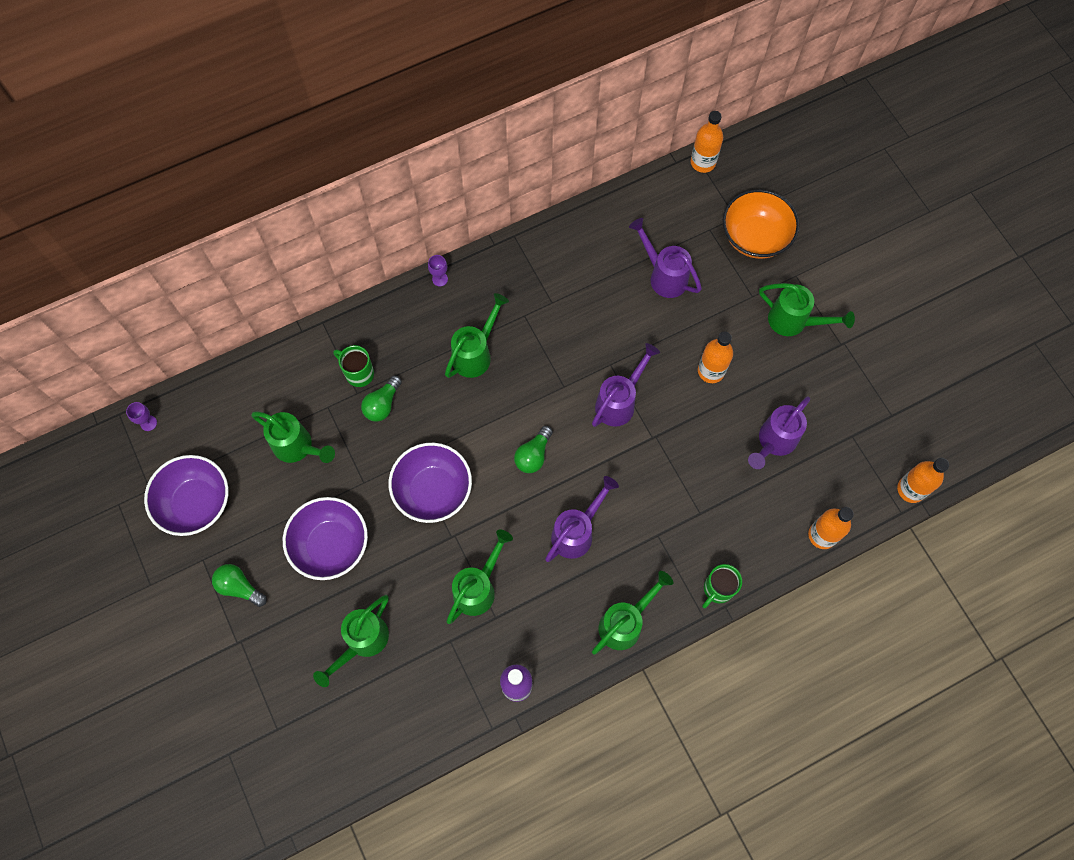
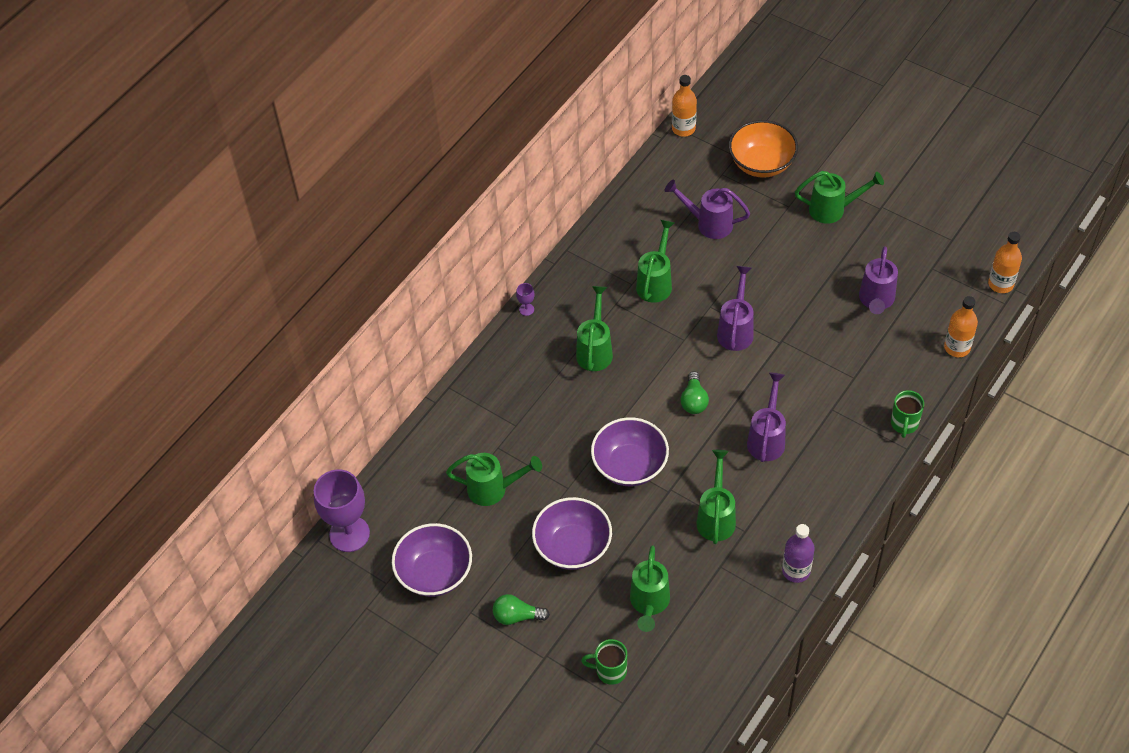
camera: 25 degrees left, 15 degrees down
purple goblet [126,402,157,431] -> purple goblet [314,469,370,552], size x2.48
green mug [333,345,374,387] -> green mug moved to [581,639,627,685]
green light bulb [361,376,402,422] -> none
green watering can [592,571,673,654] -> green watering can moved to [636,220,674,303]
orange bottle [698,332,733,383] -> none

